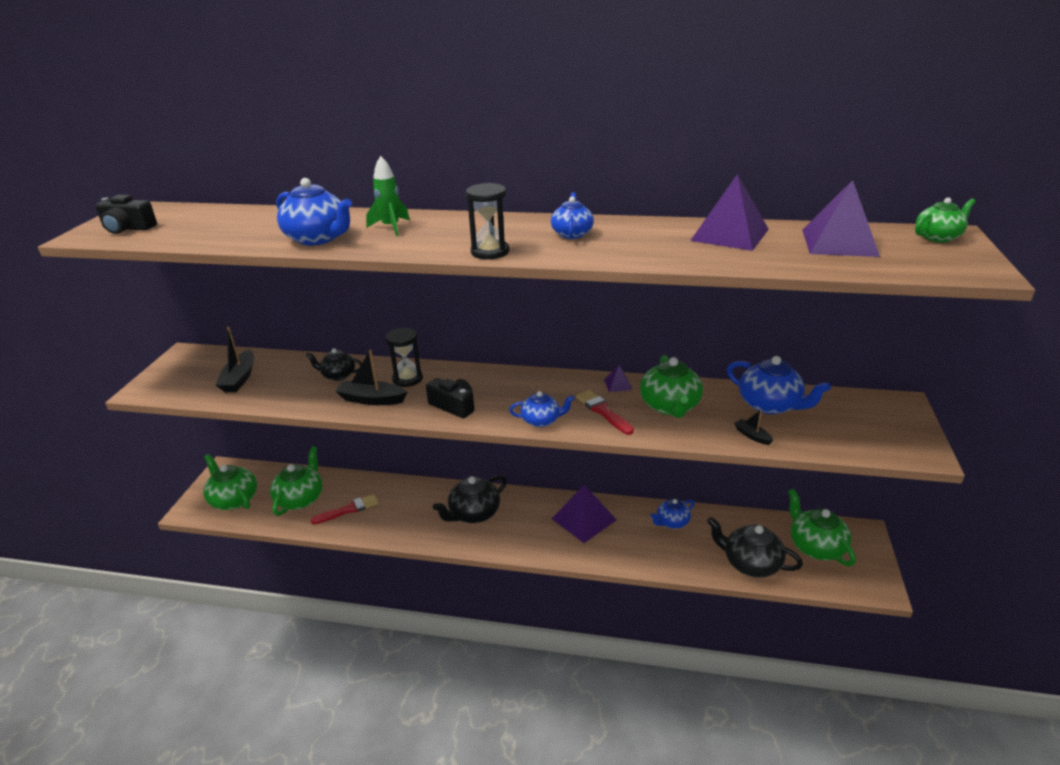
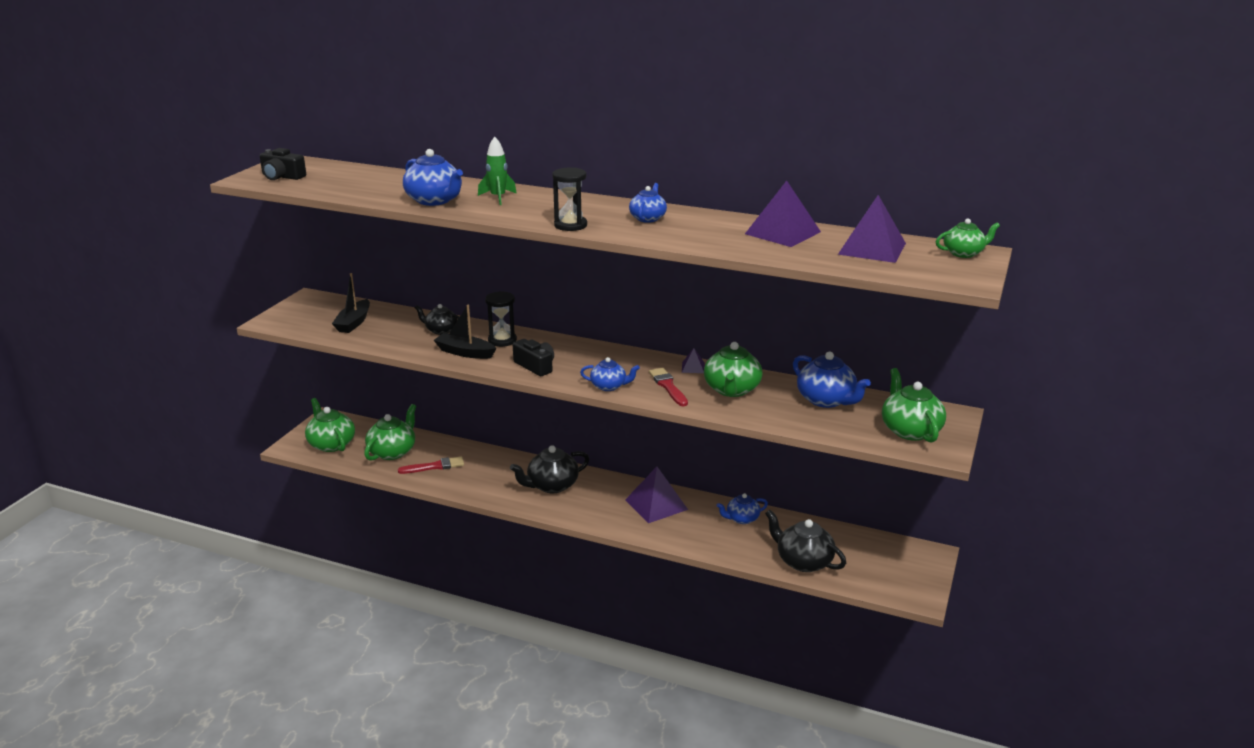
camera: 10 degrees right, 5 degrees down
black boat [734,409,773,445] -> none
green teapot [788,489,856,566] -> green teapot moved to [882,368,946,443]

